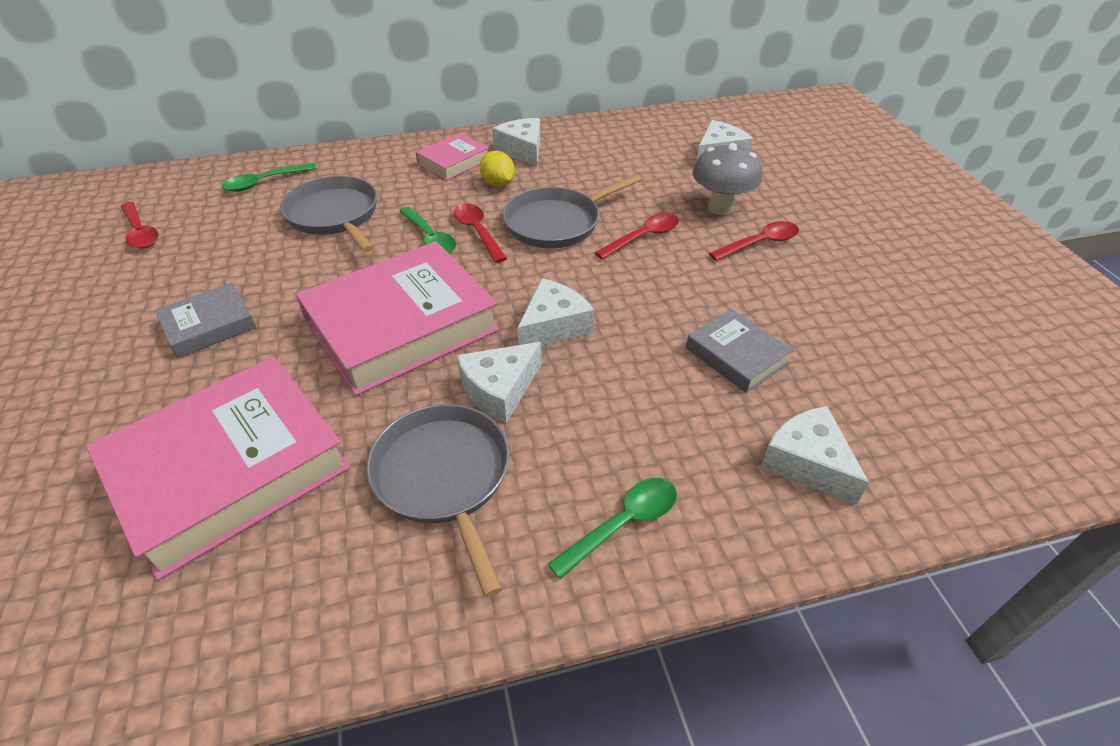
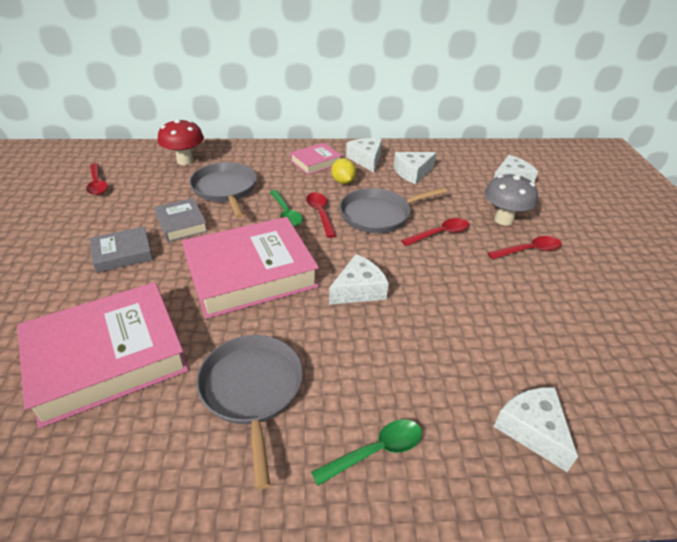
camera: 10 degrees right, 5 degrees down
green spoon [222,163,317,192] -> red mushroom [158,119,204,165]
white cheese [457,342,541,423] -> white cheese moved to [394,152,437,184]
grey book [686,309,793,393] -> grey book moved to [154,198,208,242]

